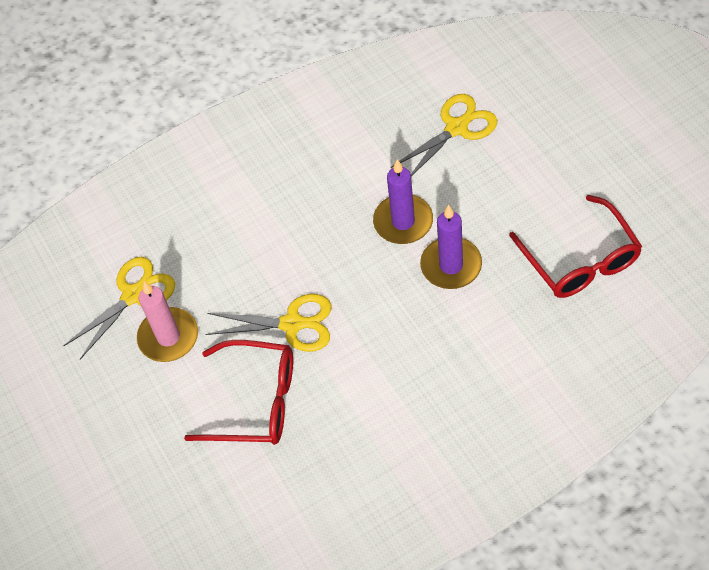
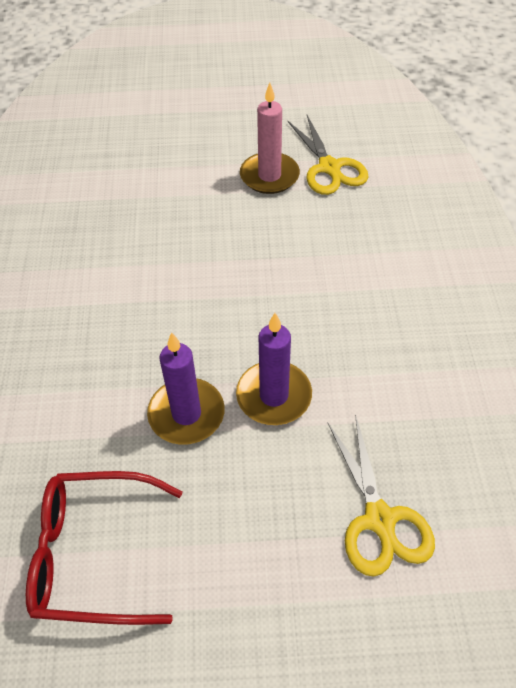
camera: 110 degrees right, 5 degrees down
red glasses [184,340,293,445] -> none
yellow scissors [205,294,332,352] -> none

